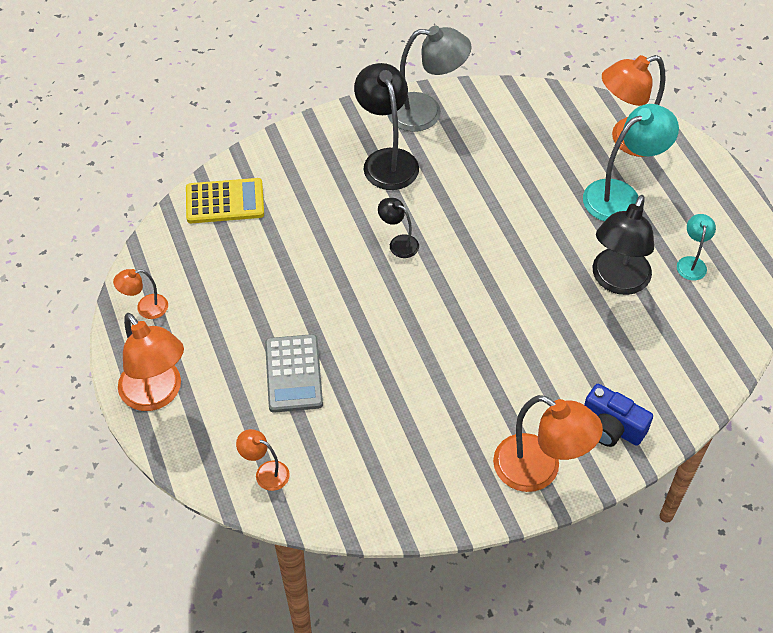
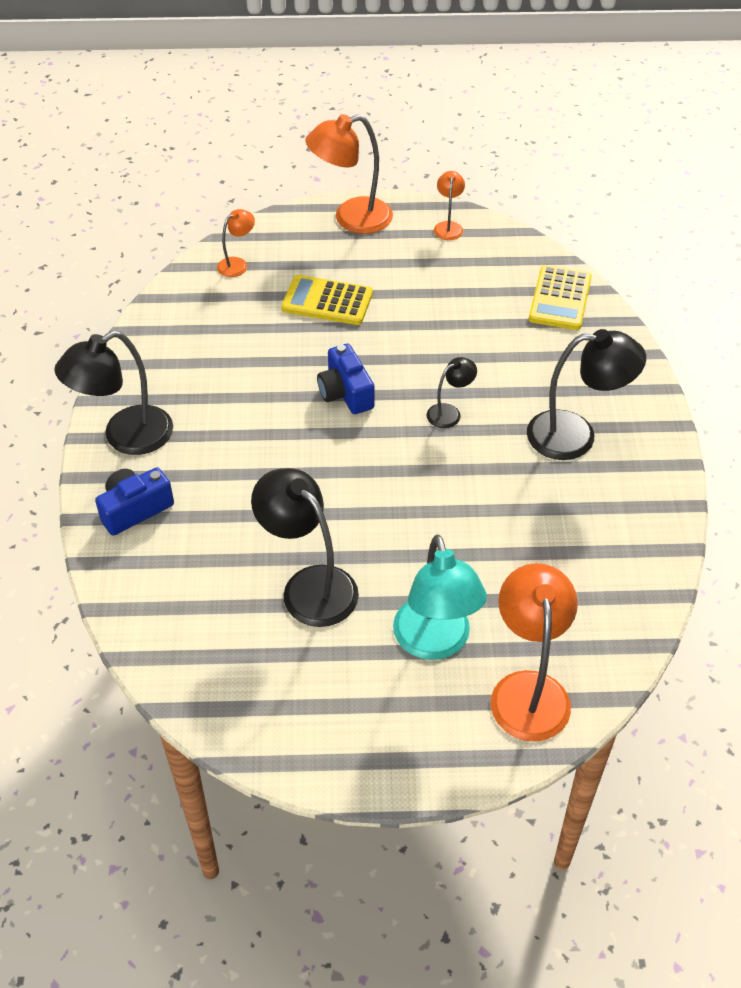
camera: 110 degrees right, 5 degrees down
grey calculator [265,334,323,413] -> yellow calculator [281,275,373,325]
grey lamp [387,26,472,132] -> none
orange lamp [493,395,603,492] -> black lamp [54,331,173,455]
turquoise lamp [677,214,716,281] -> none
none -> blue camera [317,344,375,414]

